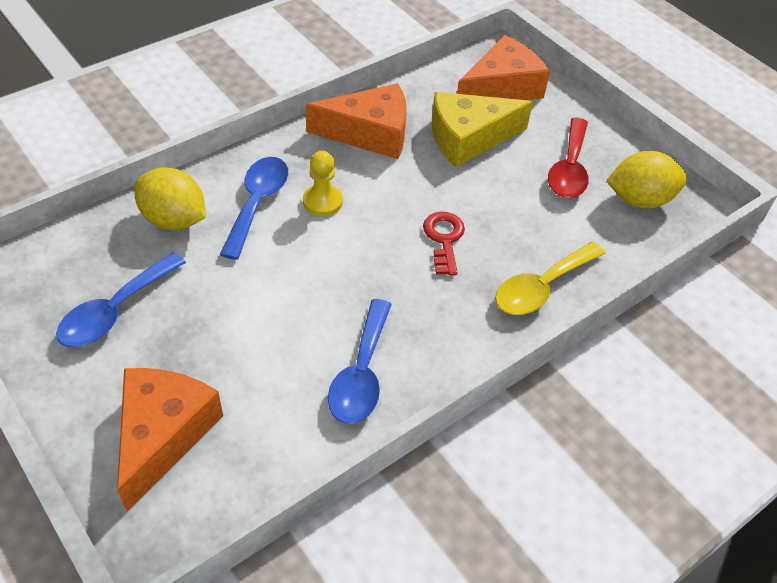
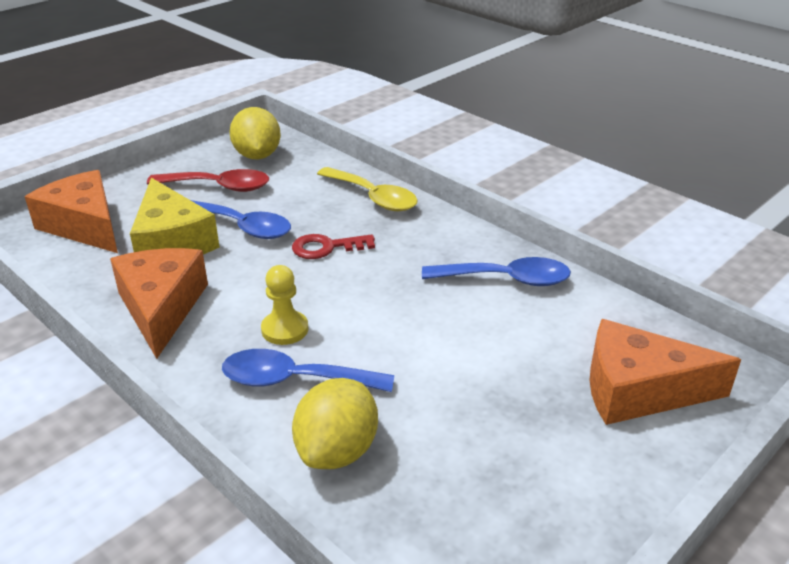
camera: 95 degrees left, 15 degrees down
blue spoon [56,252,186,347] -> blue spoon moved to [191,200,291,239]

